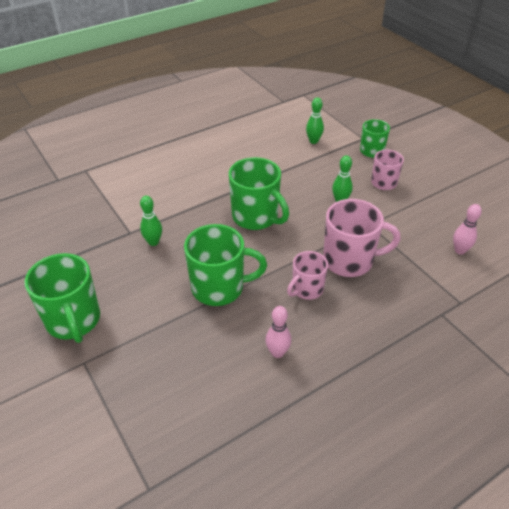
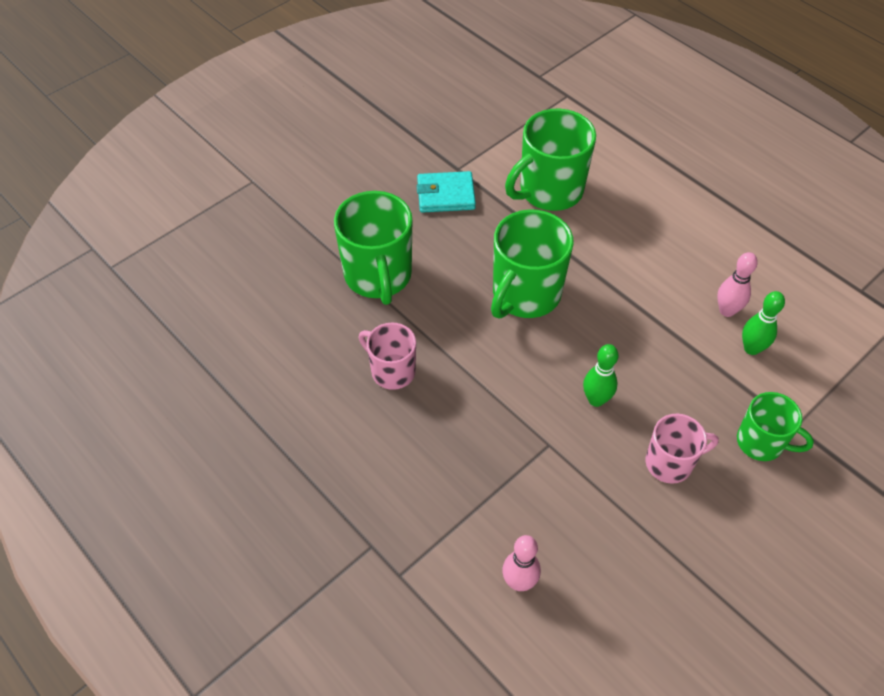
camera: 80 degrees right, 10 degrees up
green mug [25,253,100,343] -> green mug moved to [505,109,596,211]
green bowling pin [140,196,162,246] -> turquoise wallet [416,171,476,213]
pink bowling pin [266,306,291,358] -> pink bowling pin moved to [717,252,758,317]
pink mug [323,199,401,277] -> none

